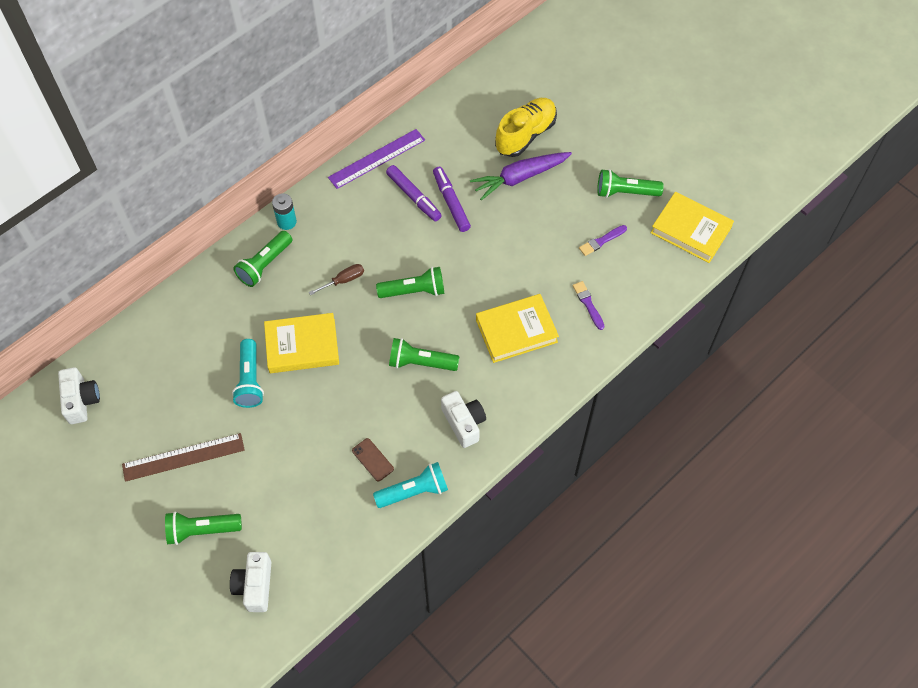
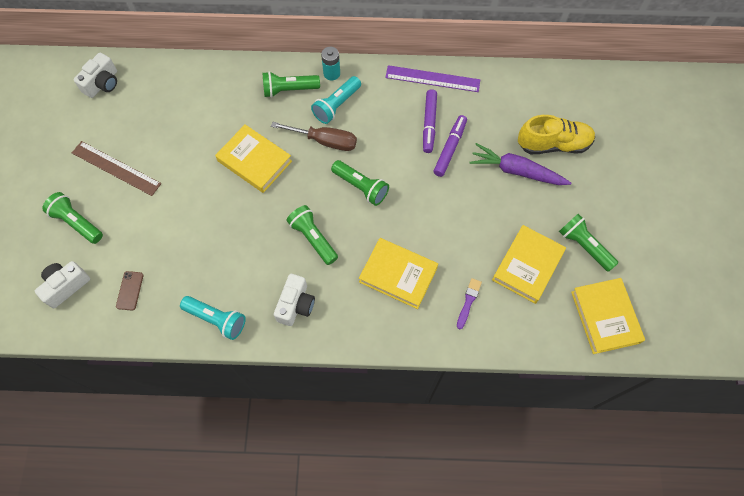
camera: 45 degrees right, 5 degrees up
turquoise flashlight [232,339,264,408] -> turquoise flashlight moved to [311,76,361,124]
brown screwdriver [309,264,364,295] -> brown screwdriver [271,122,357,151], size x1.66
brown phone [352,438,394,482] -> brown phone moved to [116,271,143,311]
purple brush [579,225,627,256] -> yellow book [492,225,566,304]

